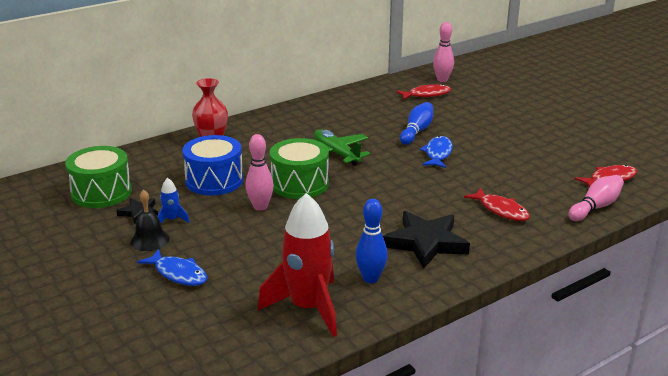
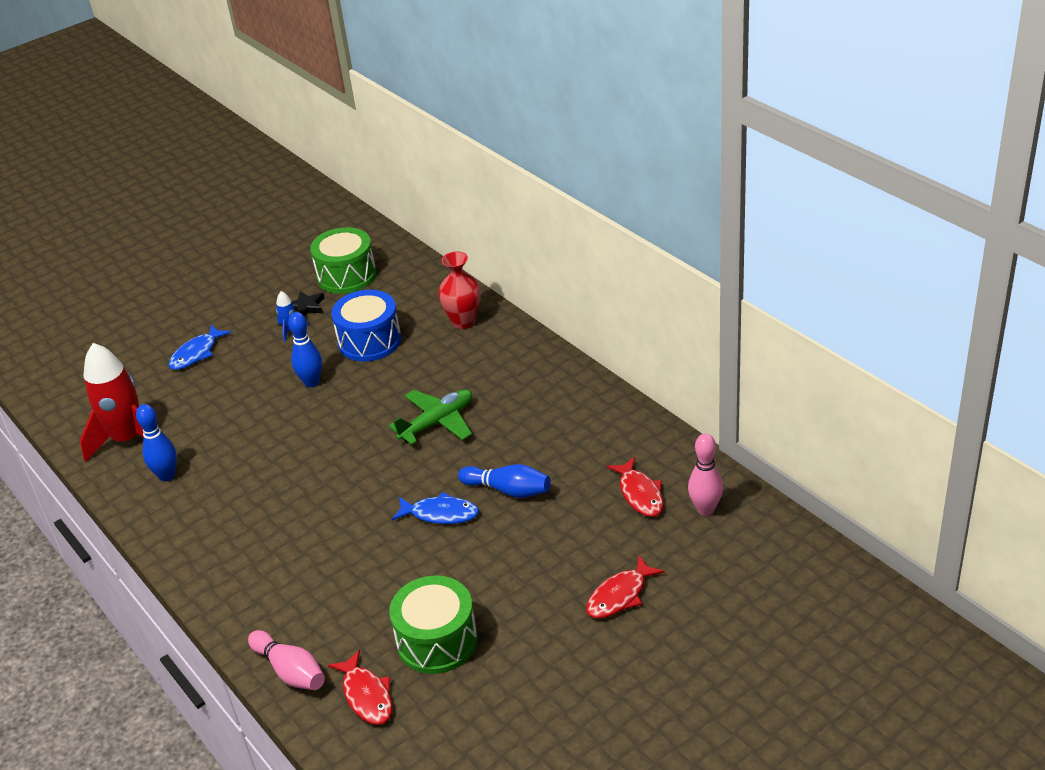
camera: 90 degrees right, 10 degrees up
black bell [130,189,170,251] -> none
pink bowling pin [245,134,274,211] -> blue bowling pin [288,312,322,387]
green drum [270,138,329,199] -> green drum moved to [389,575,478,674]
black star [383,211,470,269] -> none
red fish [464,188,530,221] -> red fish moved to [586,555,665,618]

